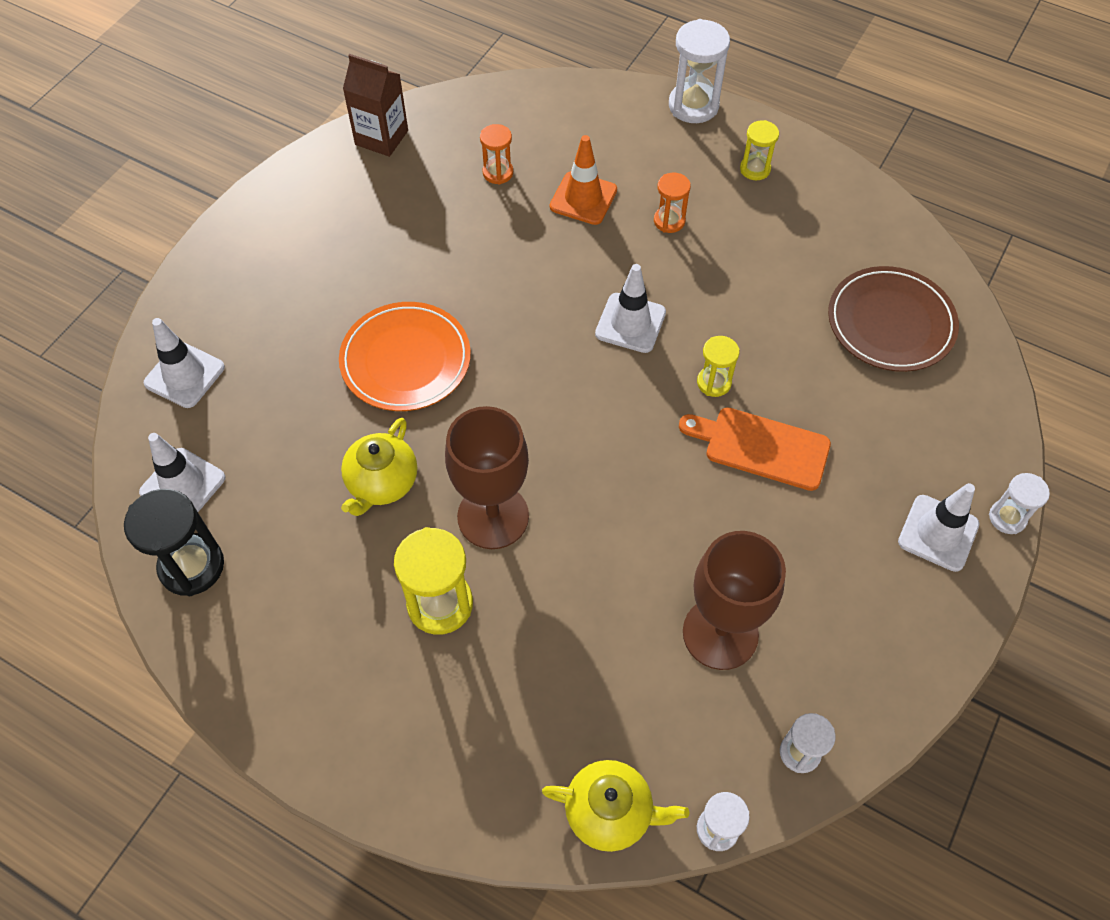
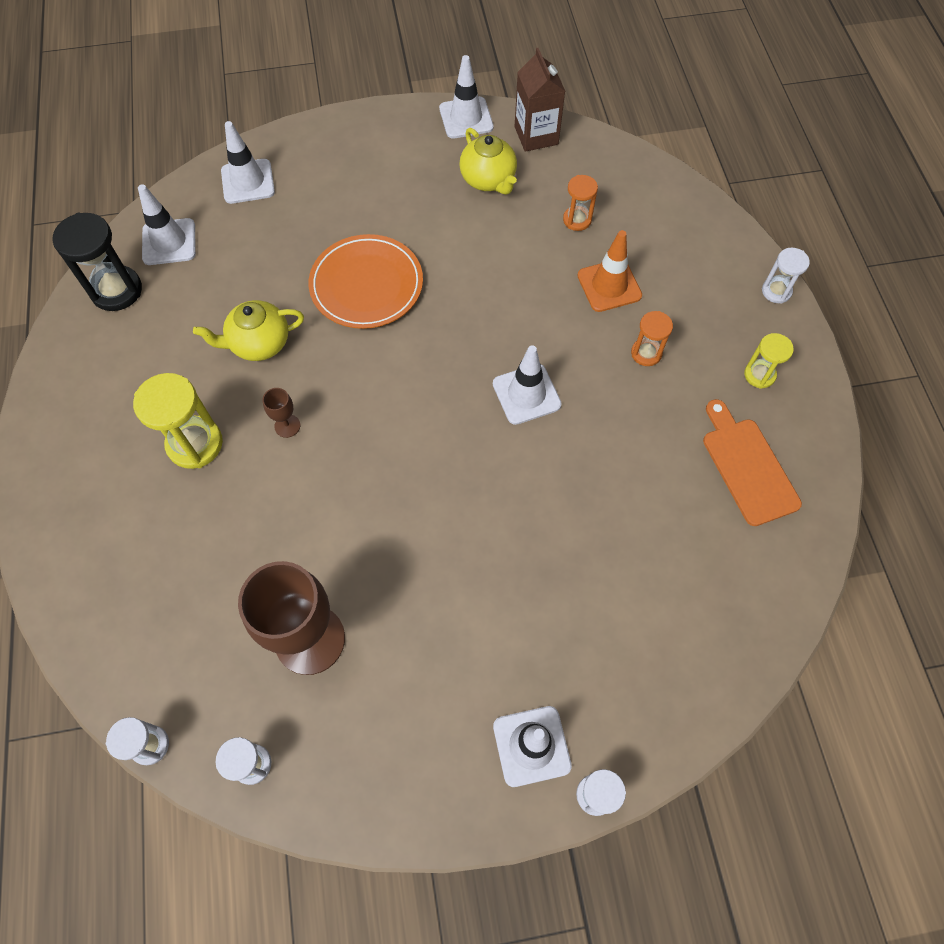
camera: 50 degrees right, 5 degrees up
brown goblet [445,406,529,549] -> brown goblet [262,388,300,438], size x0.41
yellow teapot [542,760,689,852] -> yellow teapot moved to [459,127,517,195]
white hourglass [669,19,730,123] -> white hourglass [762,248,810,304], size x0.58
orange cutting board [679,407,831,491] -> orange cutting board moved to [703,399,802,526]
yellow hourglass [697,336,740,397] -> none
brown plate [828,266,959,372] -> none
none -> white traffic cone [439,55,494,139]

